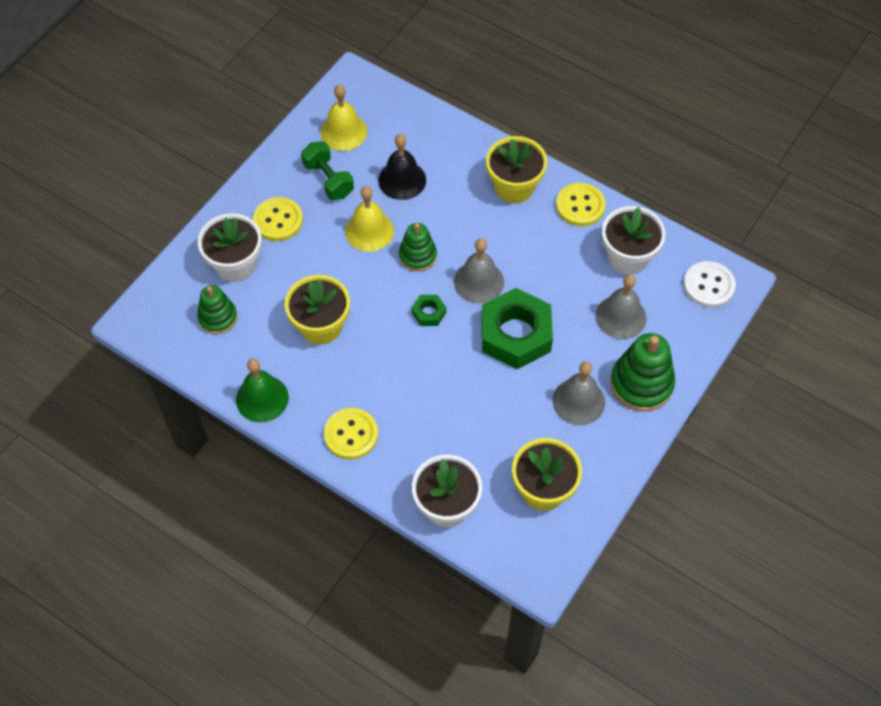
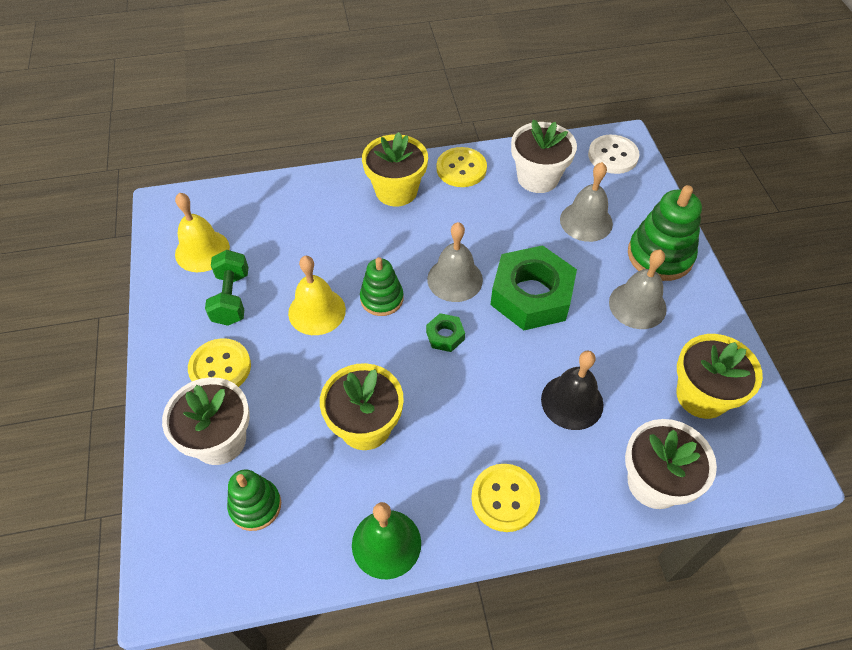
camera: 45 degrees left, 5 degrees down
green dumbbell [301,141,354,200] -> green dumbbell turned 75 degrees clockwise [205,250,248,326]
black bell [378,134,426,200] -> black bell moved to [541,351,604,430]

